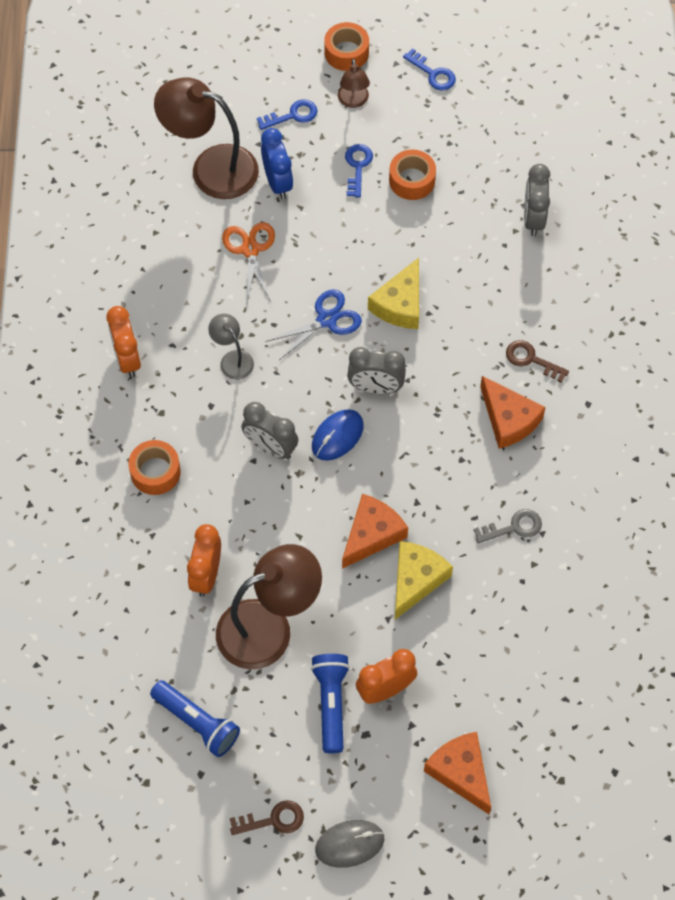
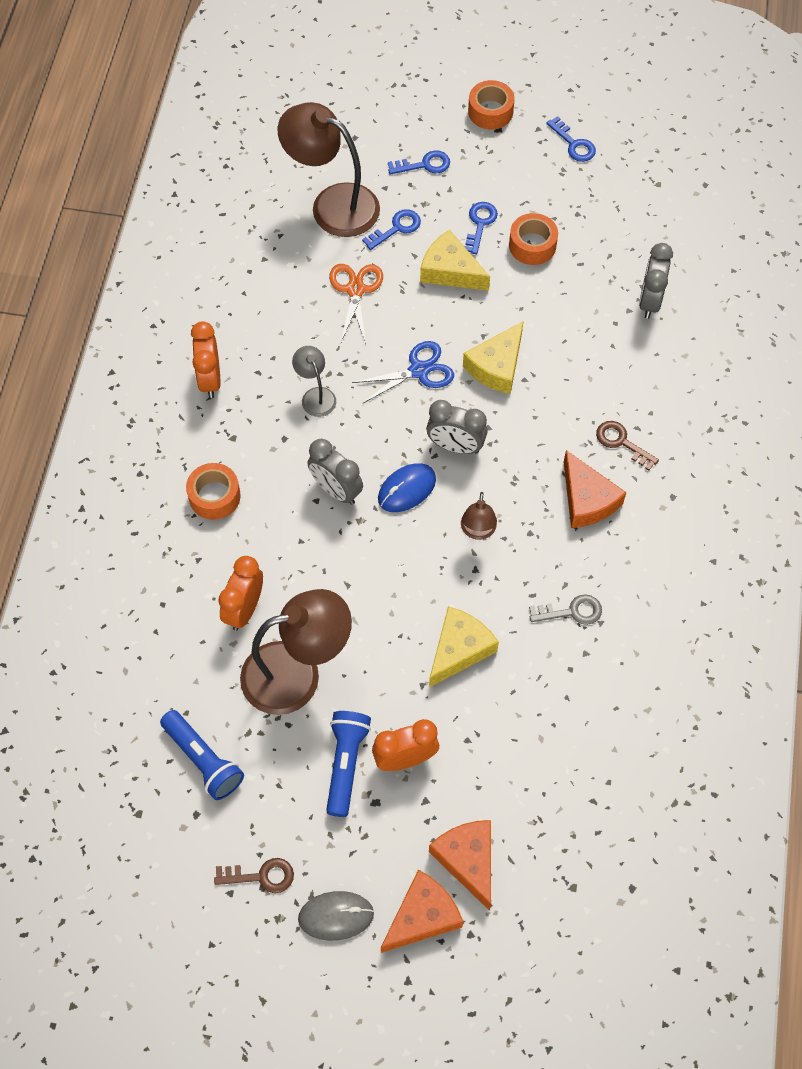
camera: 10 degrees right, 0 degrees up
blue clock [261,128,293,199] -> blue key [362,209,421,250]
brown lamp [338,59,370,108] -> brown lamp moved to [461,492,497,540]
orange cheese [342,494,408,569] -> orange cheese moved to [381,869,463,953]
none -> yellow cheese [420,230,490,291]

